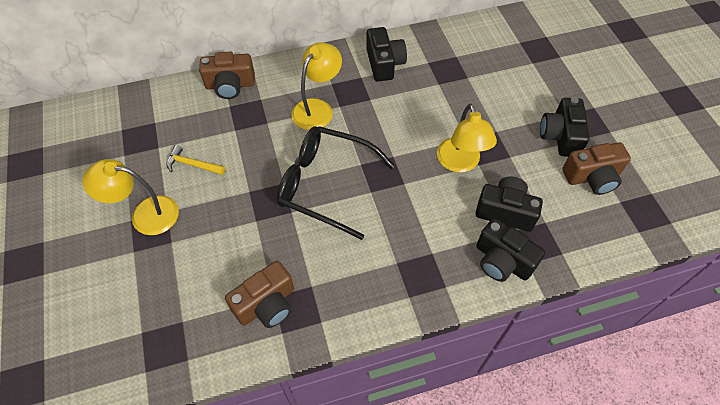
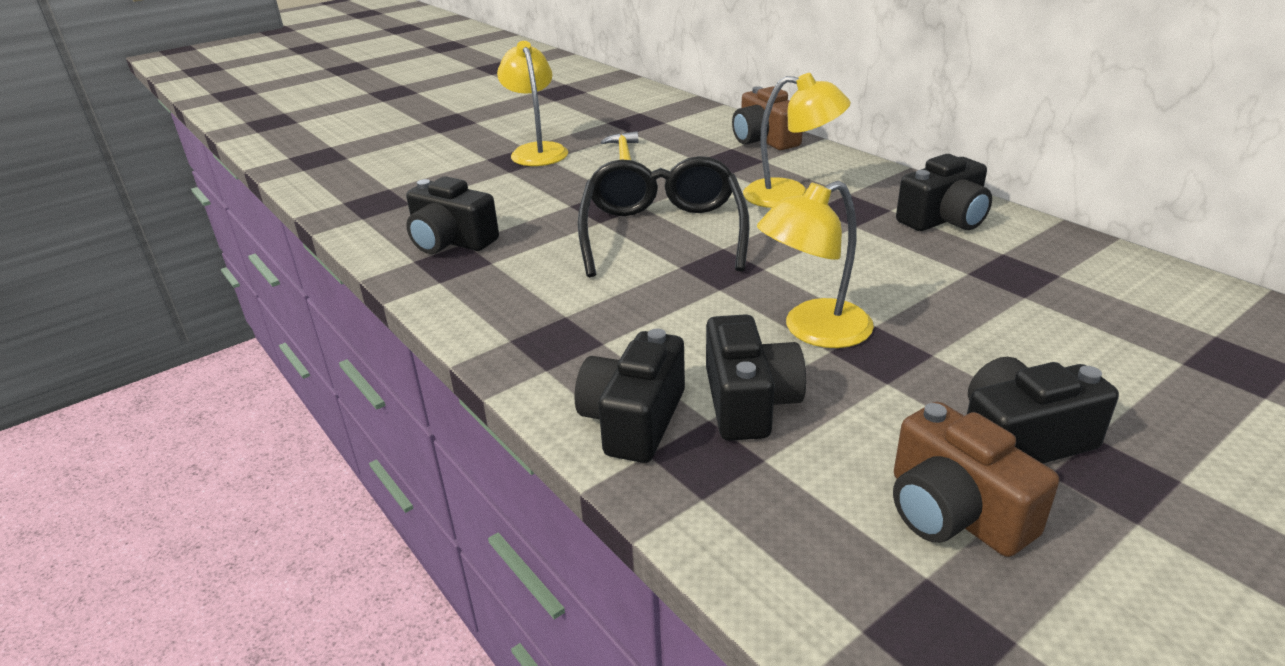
camera: 70 degrees right, 25 degrees down
brown camera [225,261,294,328] -> black camera [406,176,499,254]

